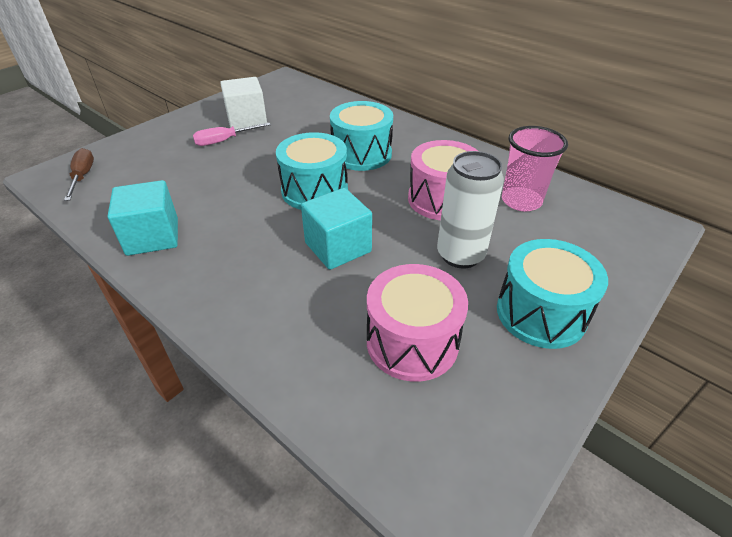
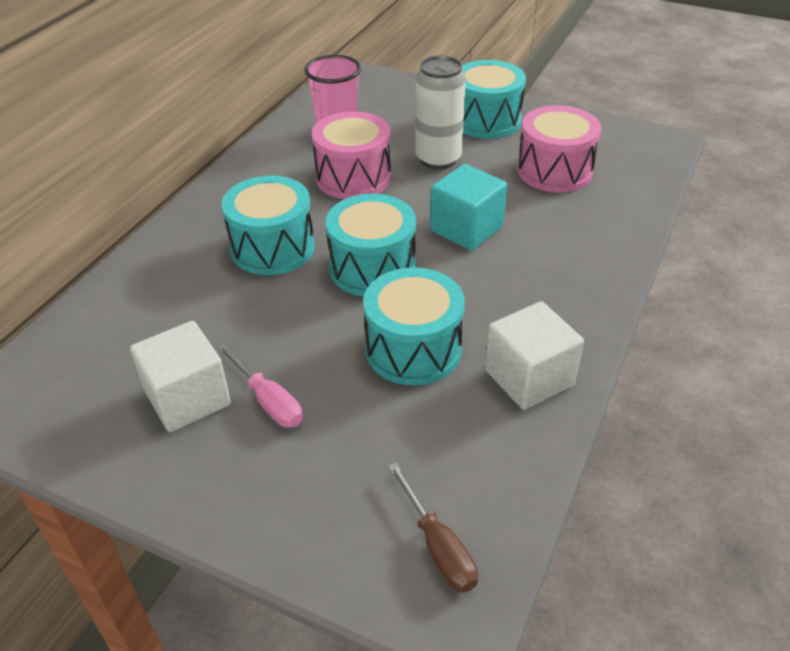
camera: 105 degrees left, 0 degrees up
brown screwdriver [64,148,94,201] -> brown screwdriver turned 90 degrees counterclockwise [388,463,478,593]
turquoise cube [108,180,178,256] -> white cube [485,301,584,410]
none -> turquoise drum [363,267,465,385]

